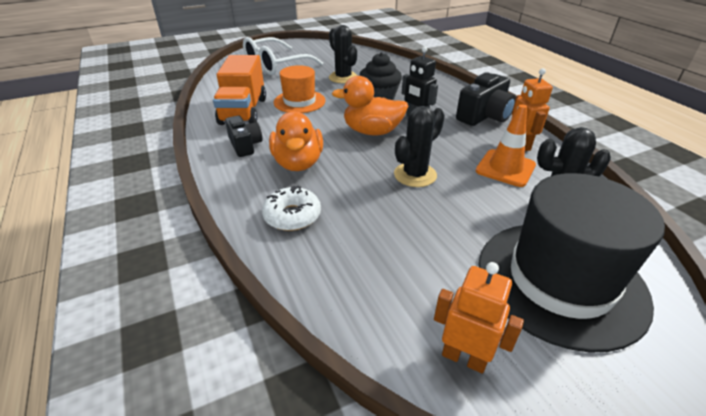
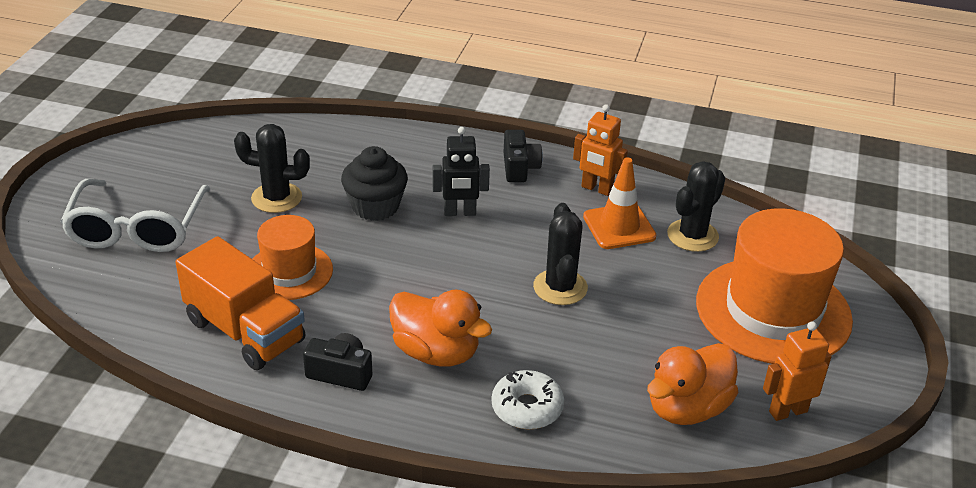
camera: 50 degrees left, 0 degrees up
orange duck [332,76,408,135] -> orange duck moved to [647,343,738,425]
black camera [456,72,516,126] -> black camera [504,130,543,182], size x0.65
black hat [478,173,665,352] -> orange hat [696,208,853,364]

